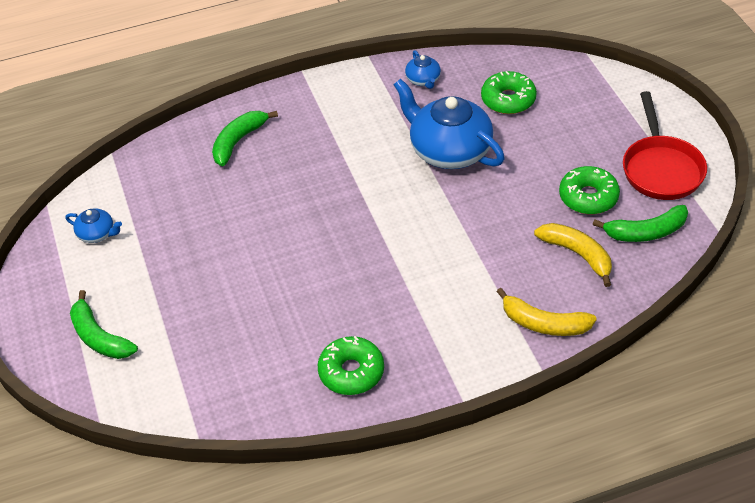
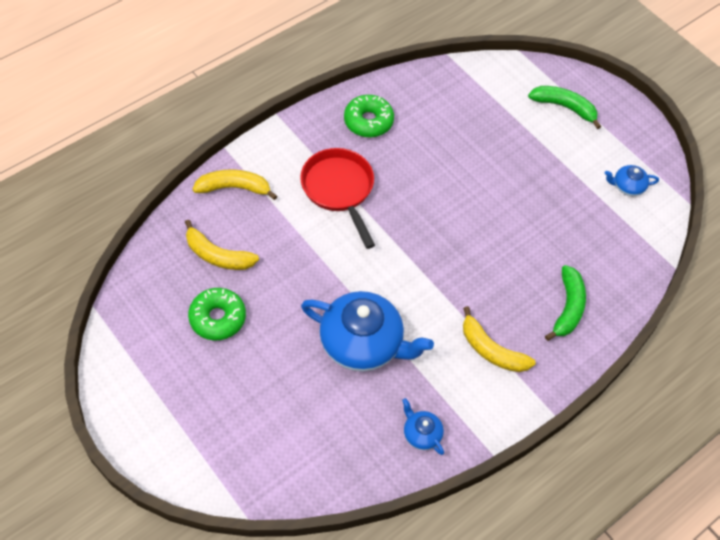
camera: 155 degrees right, 10 degrees up
green donut [481,71,537,114] -> none
green banana [593,205,688,242] -> none
red pan [623,91,707,200] -> red pan moved to [300,148,375,249]
none -> yellow banana [463,306,535,372]

